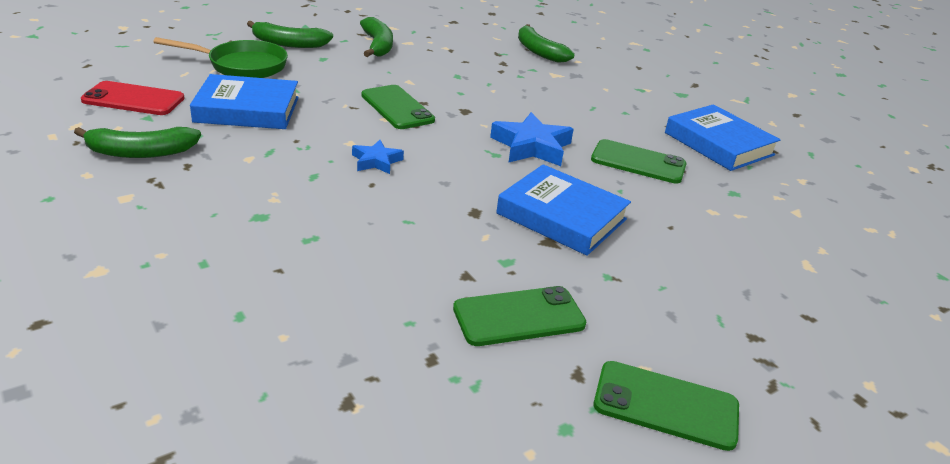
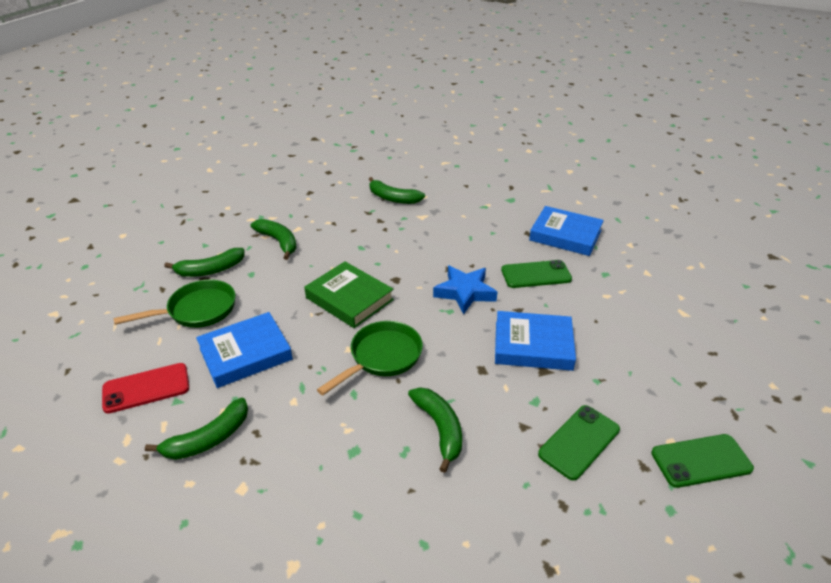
camera: 25 degrees left, 5 degrees up
blue star [352,140,404,174] -> green pan [317,321,423,395]
green phone [361,85,435,129] -> green book [304,261,394,328]
none -> green banana [408,387,462,473]

